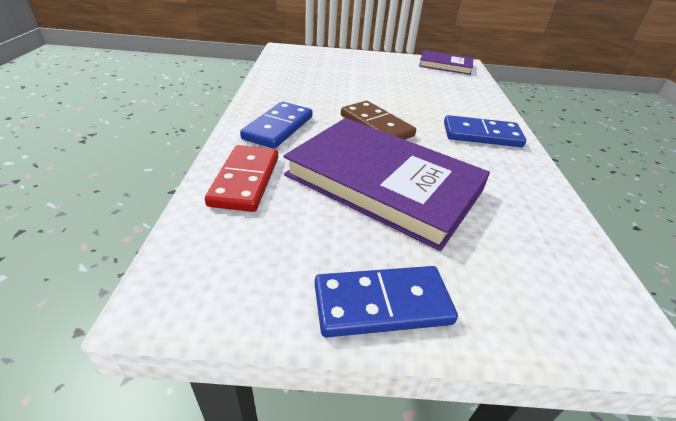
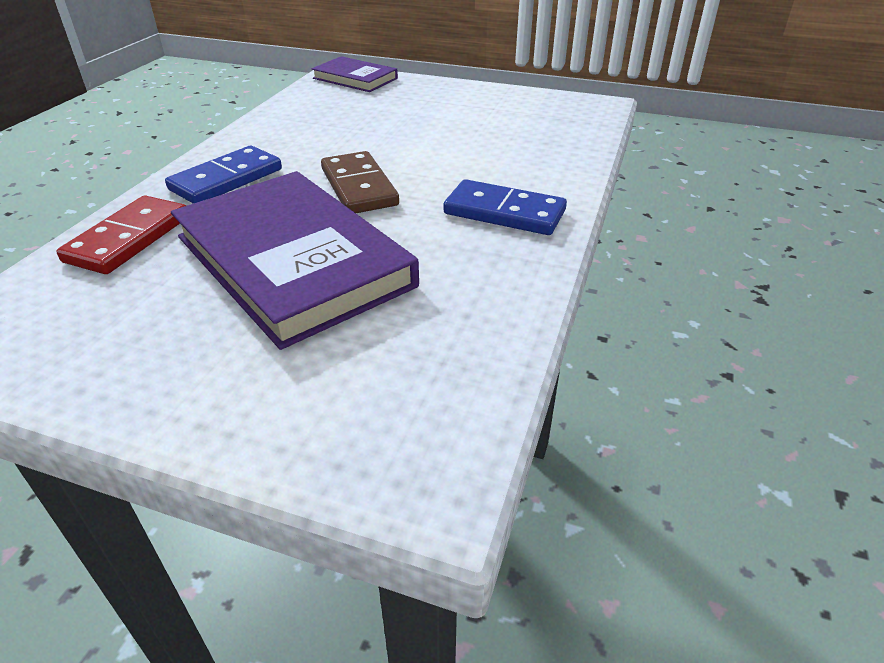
camera: 20 degrees right, 0 degrees up
blue domino [315,266,458,338] -> none
purple book [419,50,473,75] -> purple book moved to [312,56,398,92]

